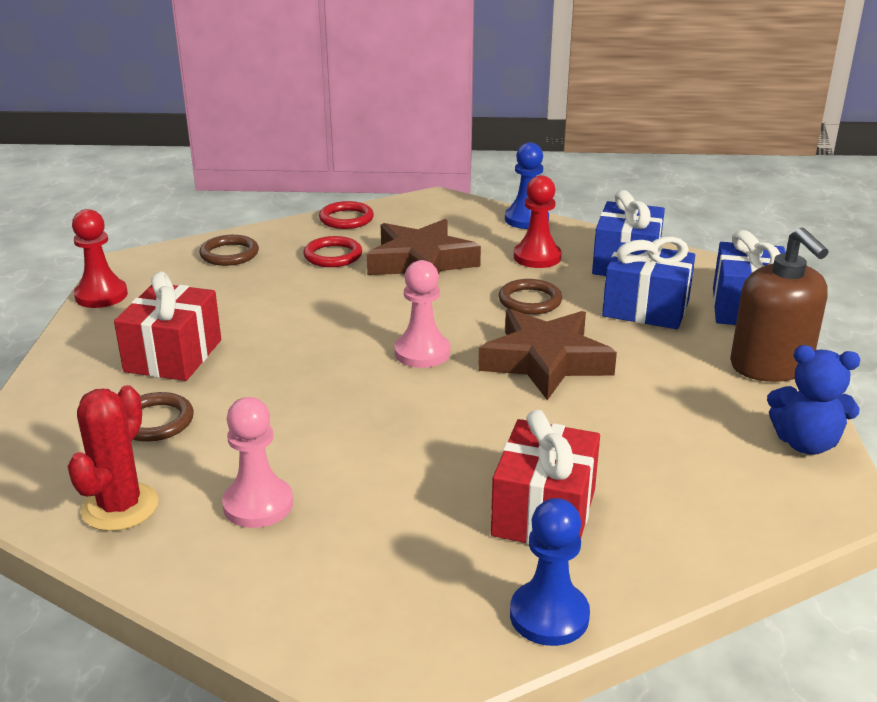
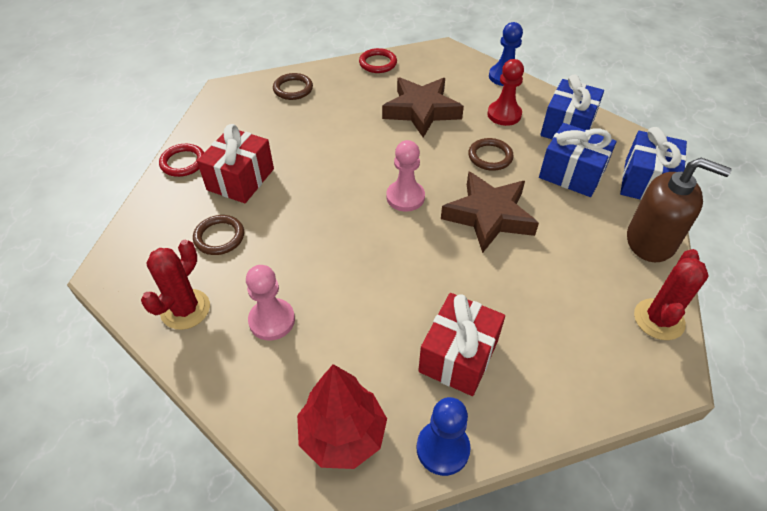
camera: 10 degrees right, 20 degrees up
red pawn [72,209,128,308] -> none
red ring [303,236,362,267] -> red ring moved to [159,144,204,177]
brown soap dispenser [730,227,829,382] -> brown soap dispenser turned 60 degrees counterclockwise [627,158,732,262]
blue teddy bear [767,345,860,455] -> red cactus [634,249,709,340]
none -> red tree [297,364,387,469]

